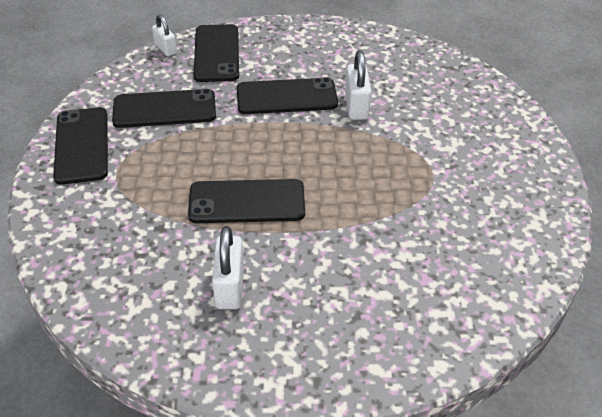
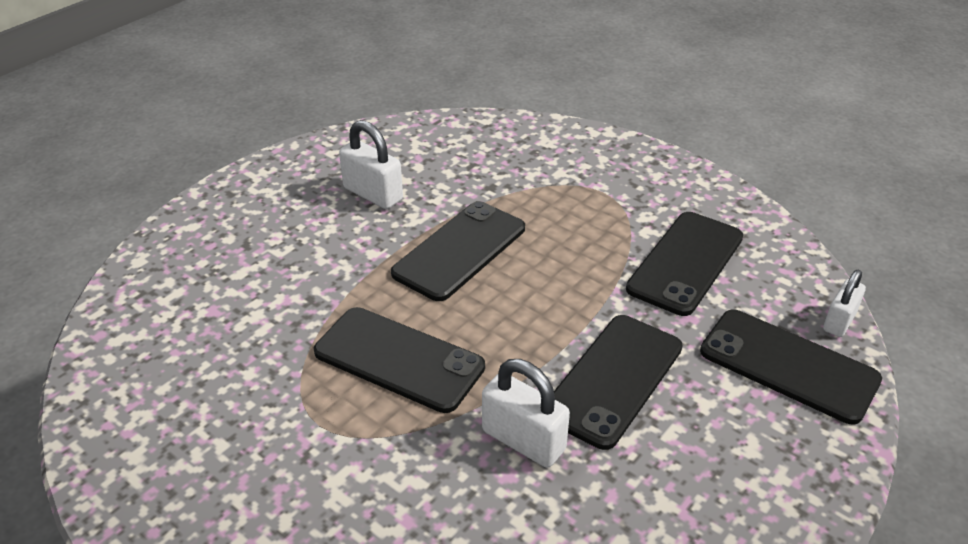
camera: 130 degrees right, 5 degrees down
black phone [53,107,108,185] -> black phone moved to [314,307,485,413]
white padlock [152,15,177,56] -> white padlock turned 60 degrees counterclockwise [823,269,866,337]

